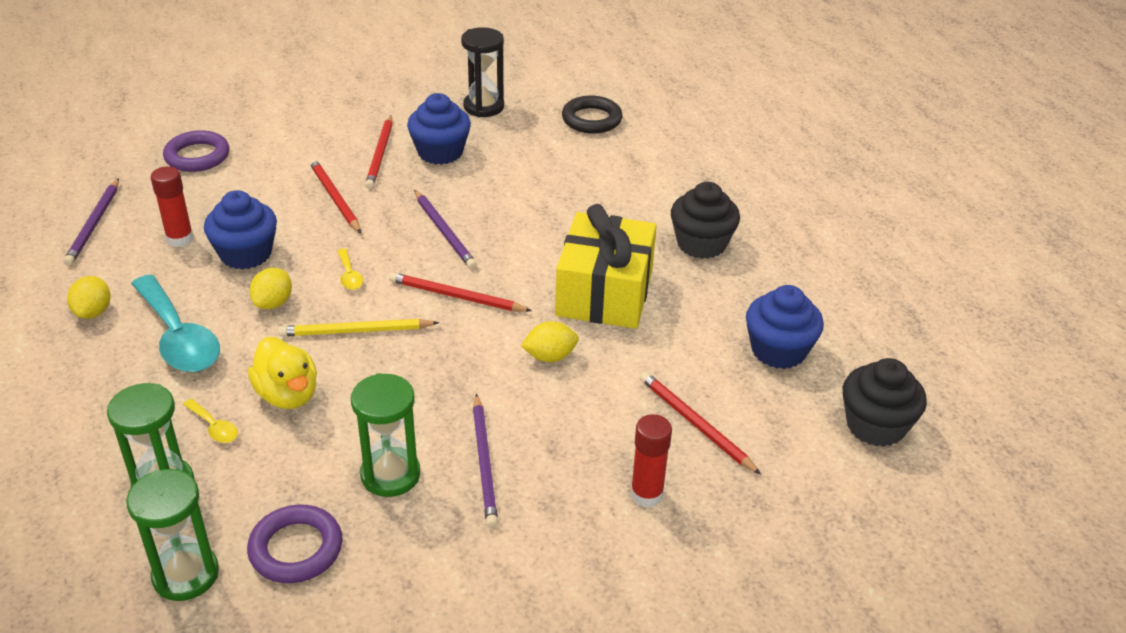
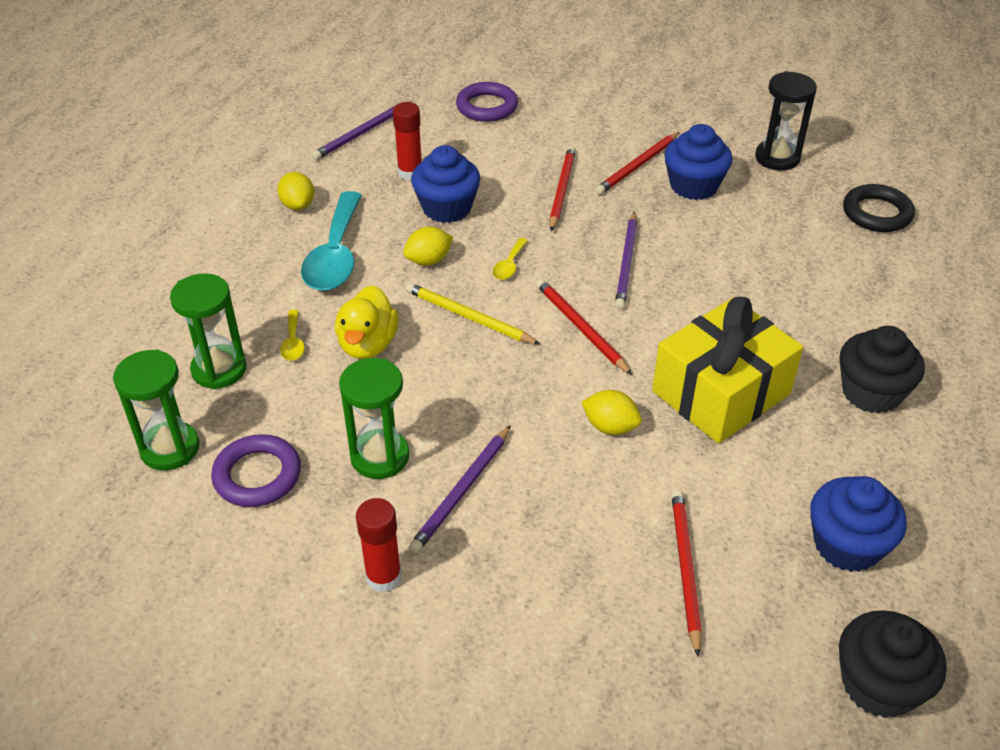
camera: 40 degrees right, 5 degrees up
yellow lemon [67,276,111,319] -> yellow lemon turned 60 degrees counterclockwise [277,172,314,210]
red glue stick [631,414,672,508] -> red glue stick moved to [356,498,401,592]

